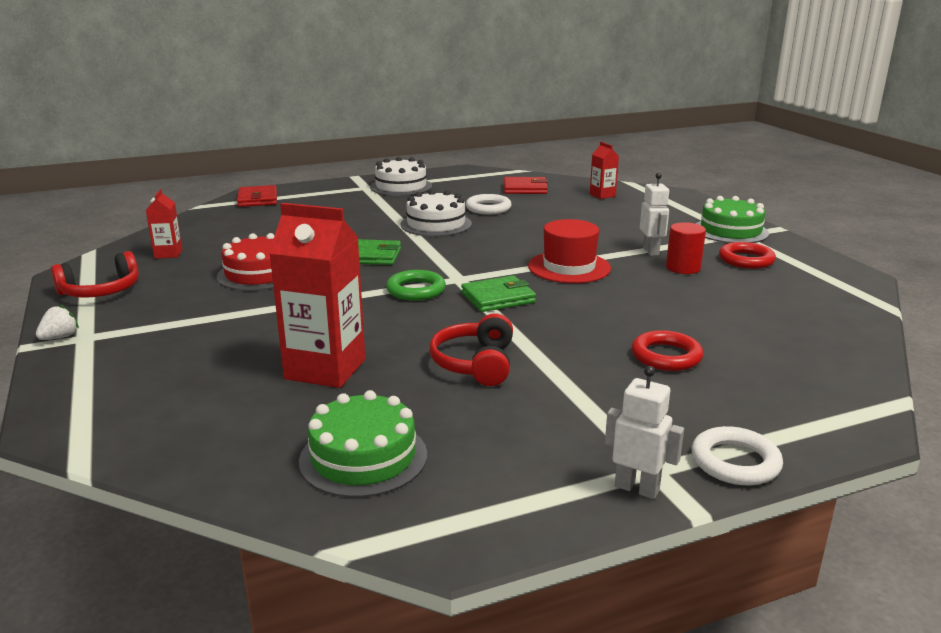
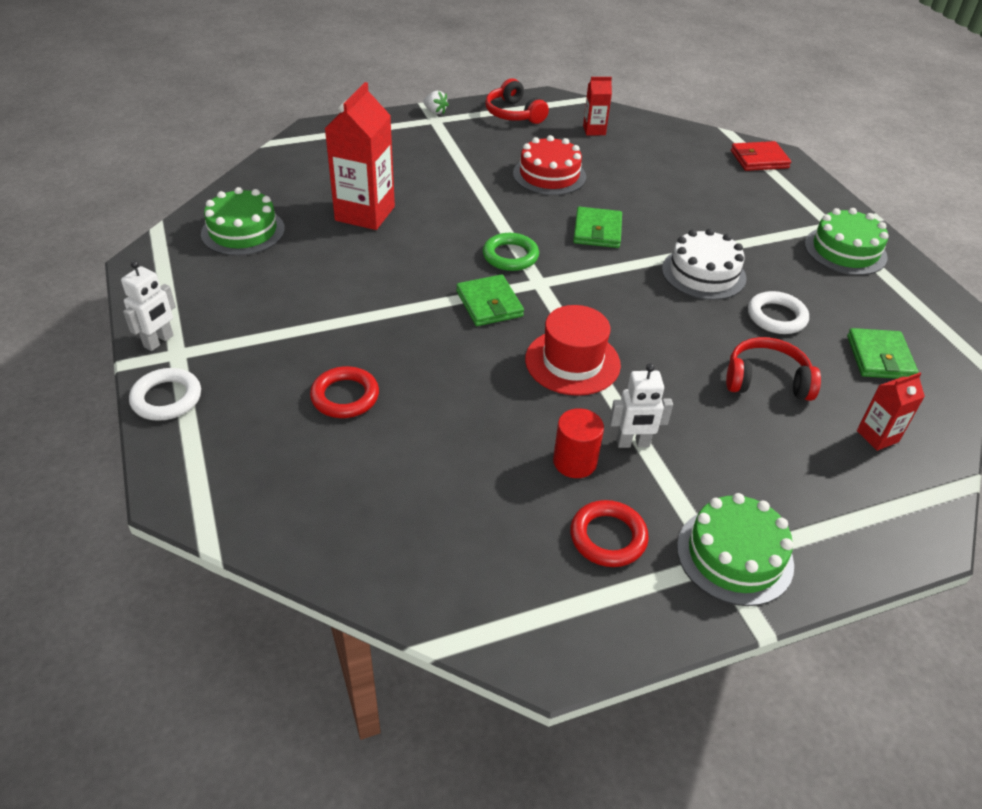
camera: 90 degrees right, 20 degrees up
white cake [370,157,432,196] -> green cake [805,208,888,275]
red headphones [430,313,513,386] -> red headphones moved to [726,337,821,401]
red wallet [504,177,548,194] -> green wallet [847,328,919,379]

